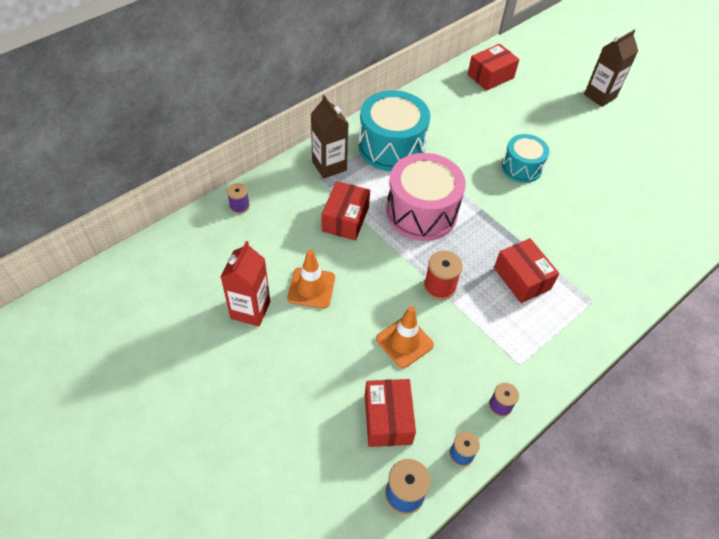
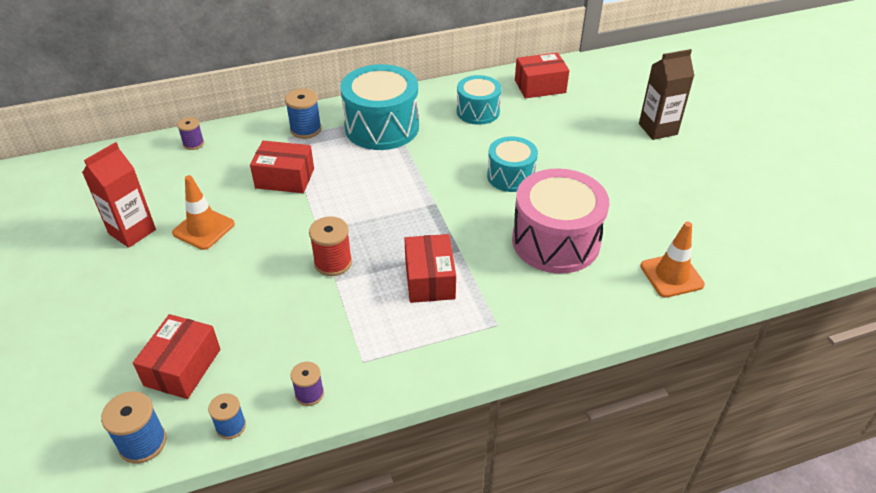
camera: 25 degrees right, 10 degrees down
brown carton [311,95,349,179] -> blue spool [285,89,322,139]
red box [322,181,370,240] -> red box turned 60 degrees clockwise [250,141,314,193]
orange traffic cone [376,306,434,368] -> orange traffic cone moved to [640,222,705,298]
pink drum [386,153,466,241] -> pink drum moved to [512,169,609,274]
none -> turquoise drum [457,75,502,125]

